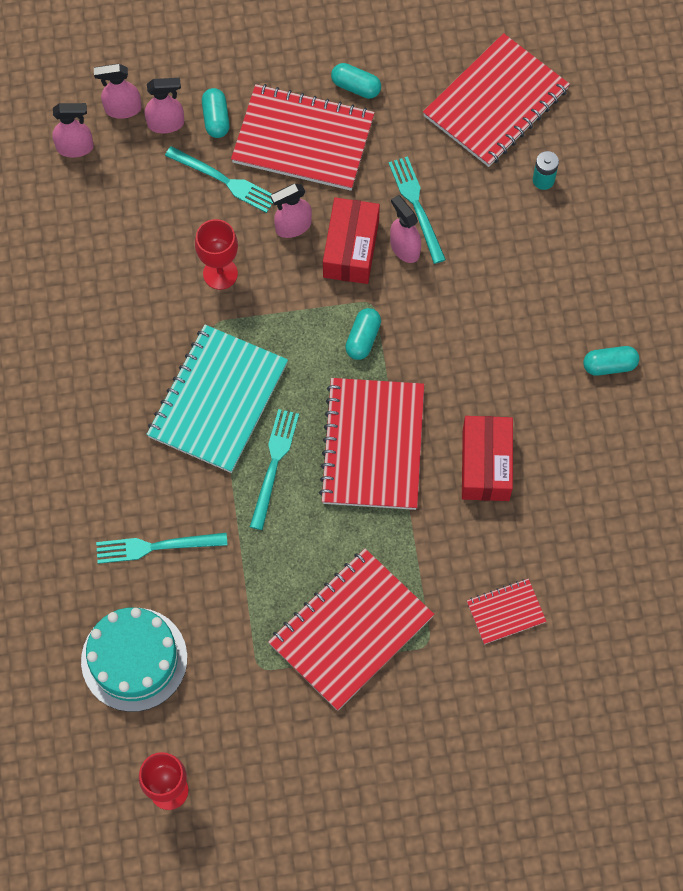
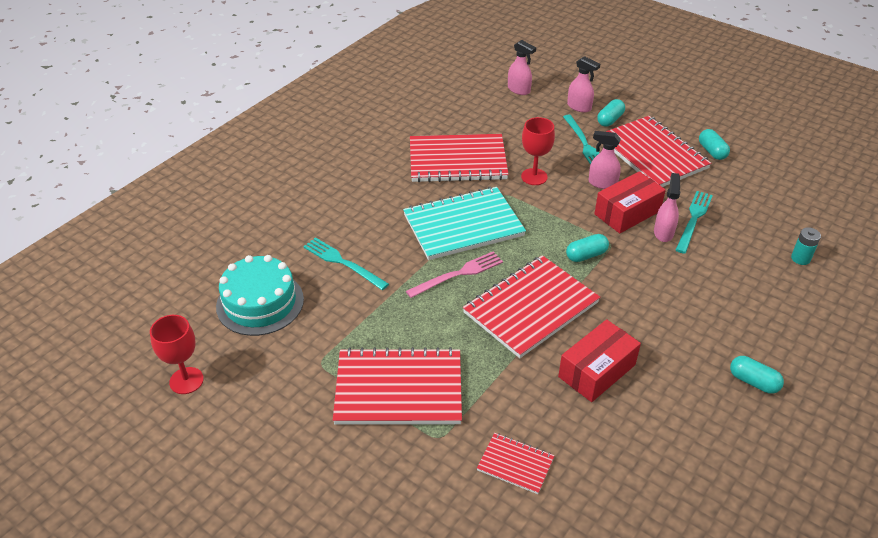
camera: 45 degrees right, 25 degrees down
pink spray bottle [94,64,142,119] -> none
turquoise fork [250,409,299,530] -> pink fork [406,251,503,298]
red notebook [423,33,570,167] -> red notebook moved to [410,134,509,182]

